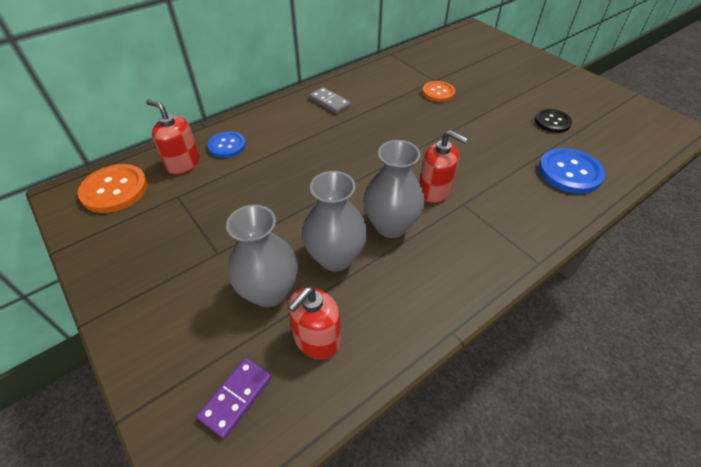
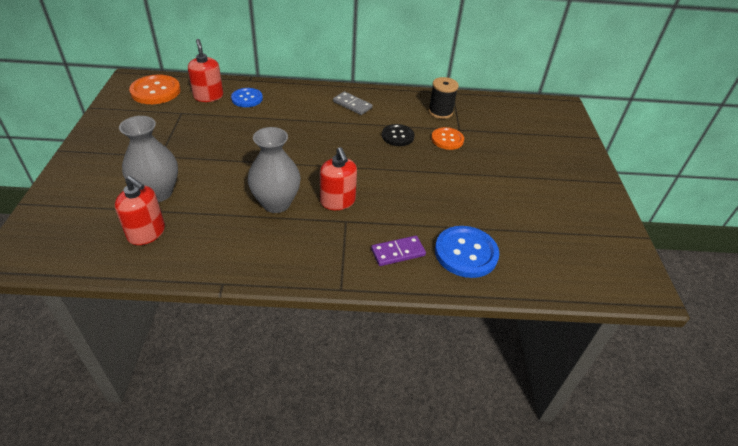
camera: 35 degrees right, 5 degrees down
purple domino [197,358,272,439] -> purple domino moved to [371,236,426,266]
red soap dispenser [288,287,341,359] -> red soap dispenser turned 135 degrees counterclockwise [115,176,165,245]
grey vase [302,171,367,272] -> none
grey domino [310,87,351,114] -> grey domino turned 45 degrees counterclockwise [333,91,372,115]
black button [534,109,572,133] -> black button moved to [382,124,415,146]
none -> black spool [428,77,459,119]

